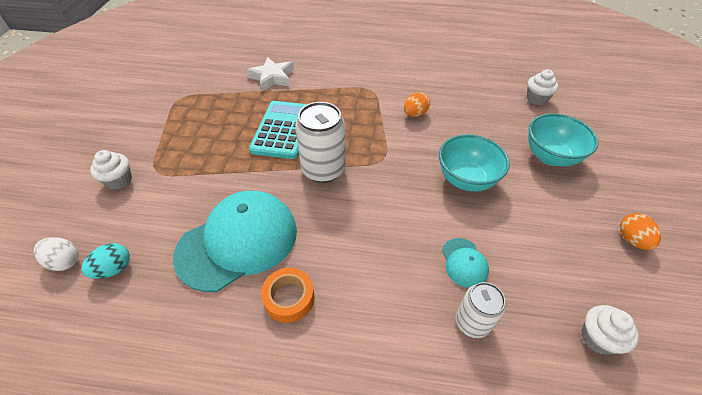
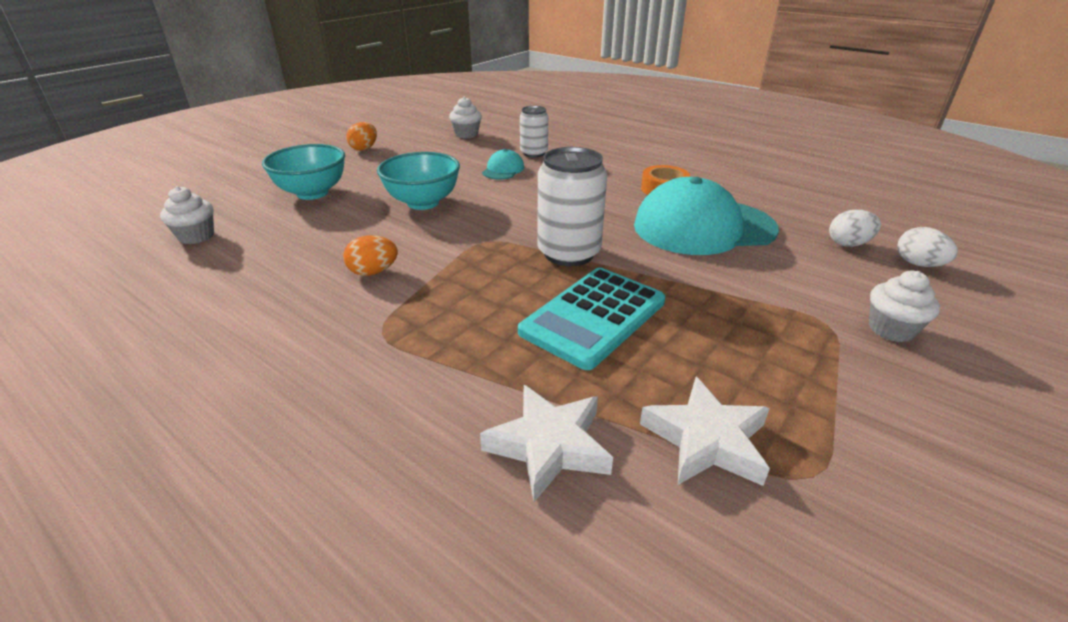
camera: 150 degrees left, 15 degrees down
turquoise egg [81,243,130,279] -> white egg [829,210,881,247]
none -> white star [640,377,770,486]

